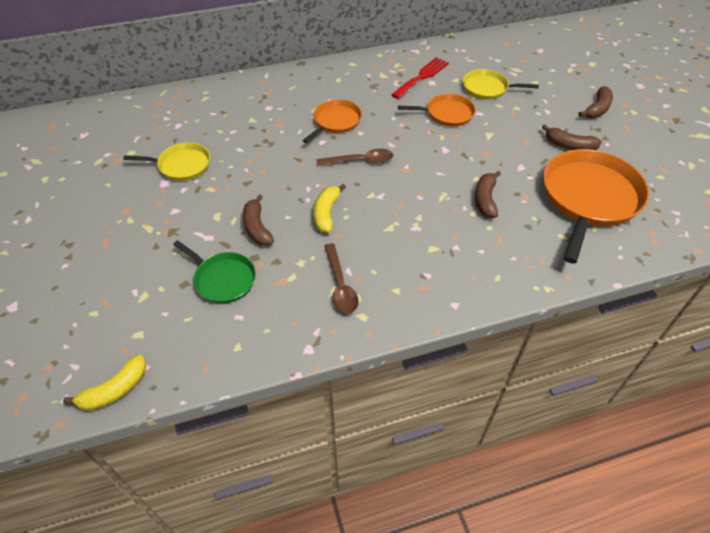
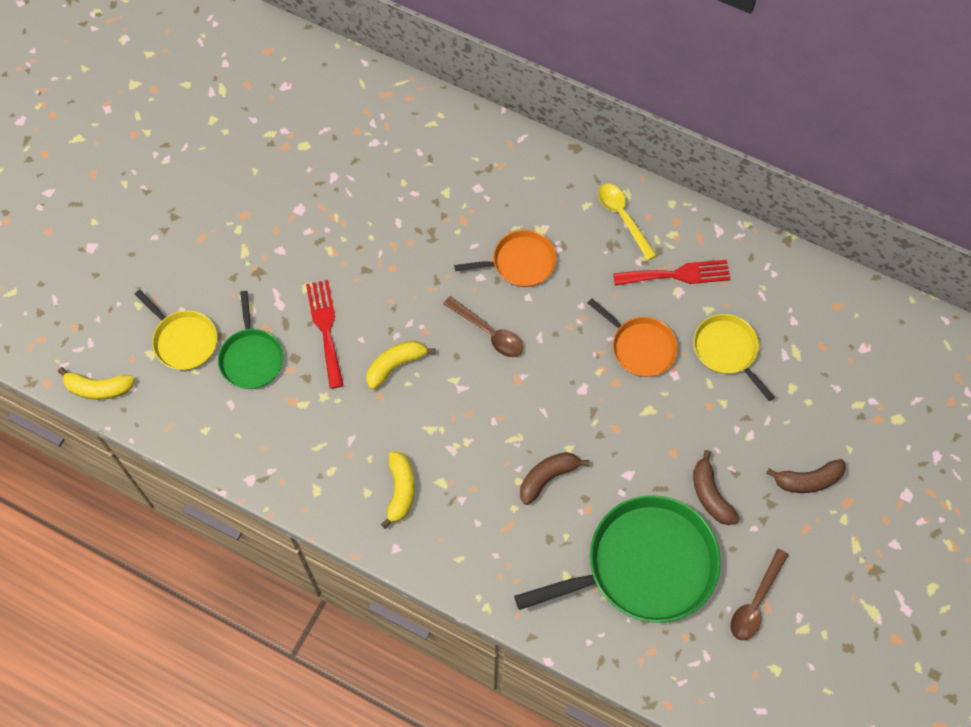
camera: 45 degrees right, 15 degrees up
yellow pan [124,143,210,181] -> yellow pan moved to [135,290,217,370]
brown banana [243,194,274,246] -> red fork [306,280,344,389]
brown spoon [324,243,359,313] -> brown spoon moved to [730,549,788,640]
orange pan [543,149,649,264] -> green pan [514,495,721,623]
none -> yellow banana [381,451,415,529]
none -> yellow spoon [598,184,657,260]

